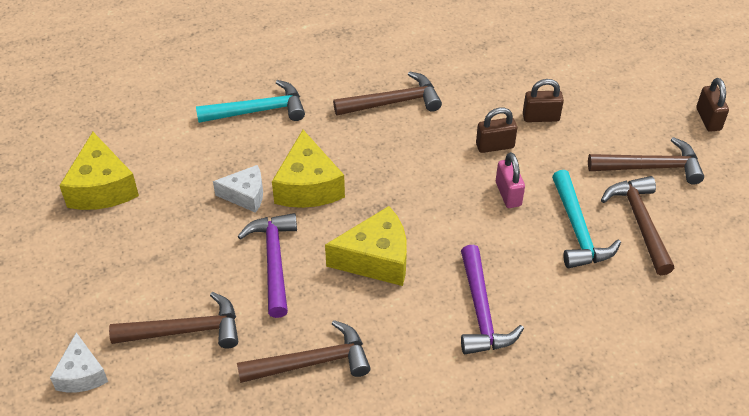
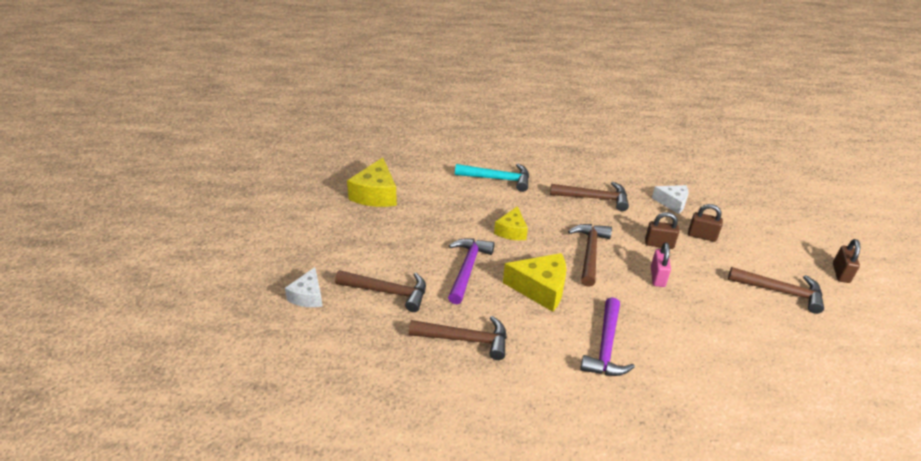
camera: 20 degrees right, 10 degrees down
white cheese [213,165,263,213] -> white cheese moved to [652,185,688,214]
yellow cheese [272,130,345,208] -> yellow cheese [494,206,528,240], size x0.63
turquoise hammer [552,170,621,268] -> none
brown hammer [601,176,675,275] -> brown hammer moved to [568,224,612,287]

